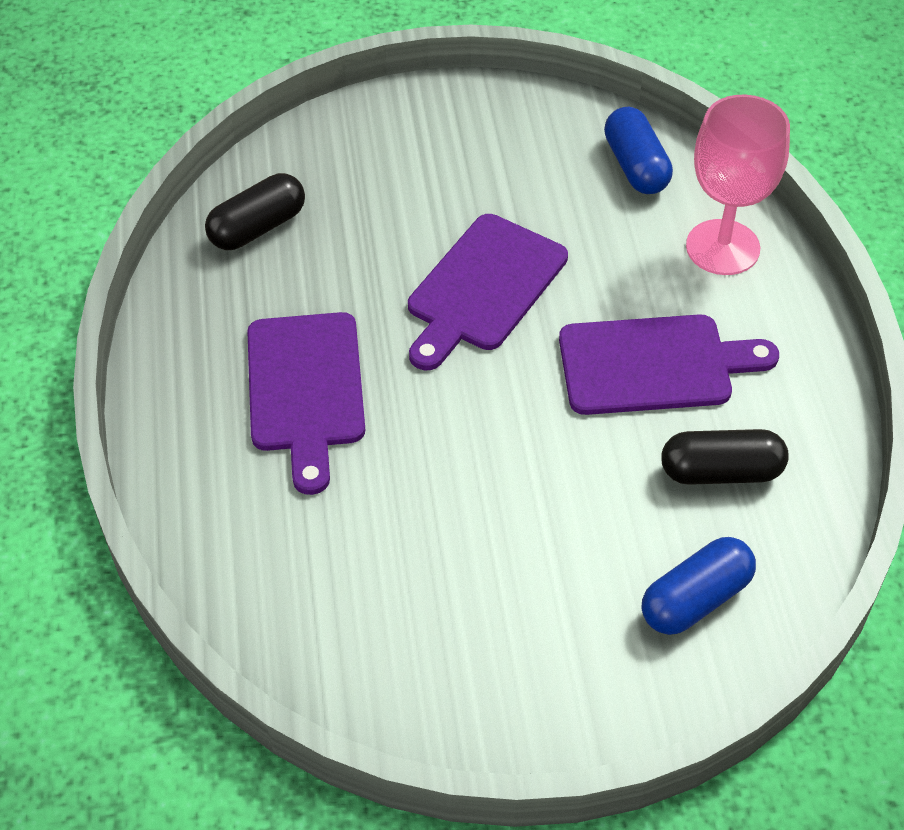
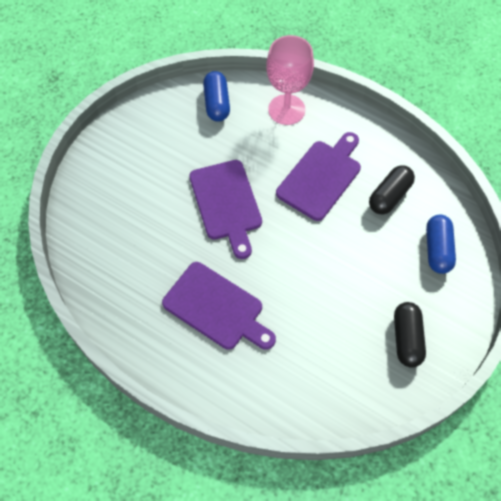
camera: 50 degrees left, 10 degrees up
black capsule [205,173,305,250] -> black capsule moved to [394,302,426,368]
blue capsule [604,107,673,194] -> blue capsule turned 60 degrees clockwise [203,71,230,122]

